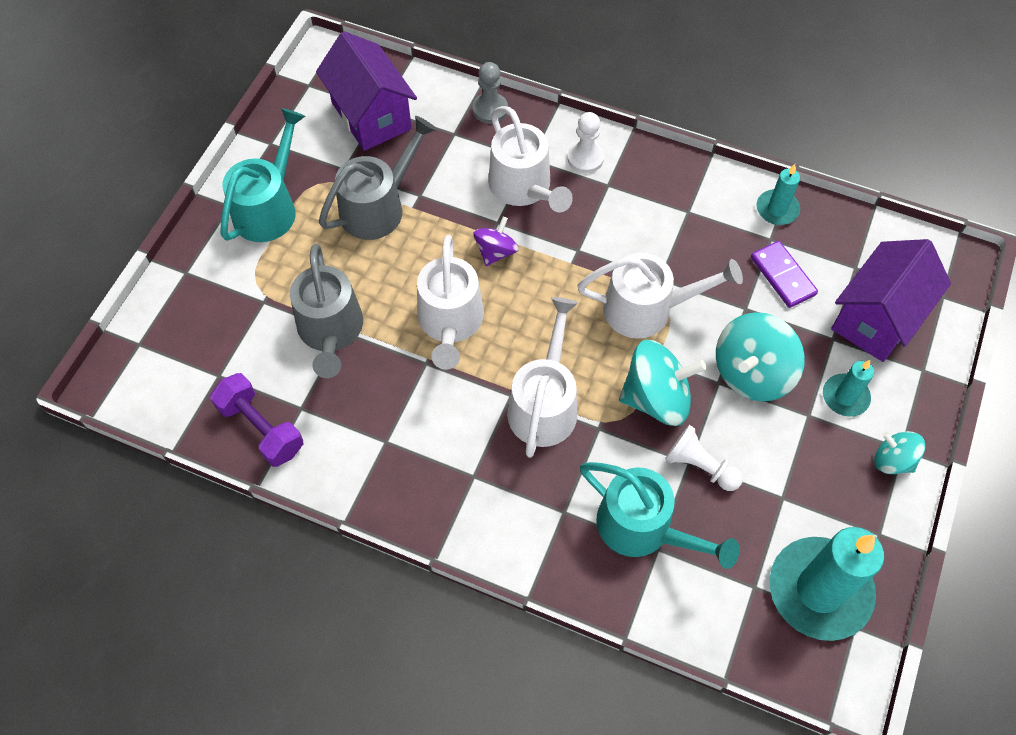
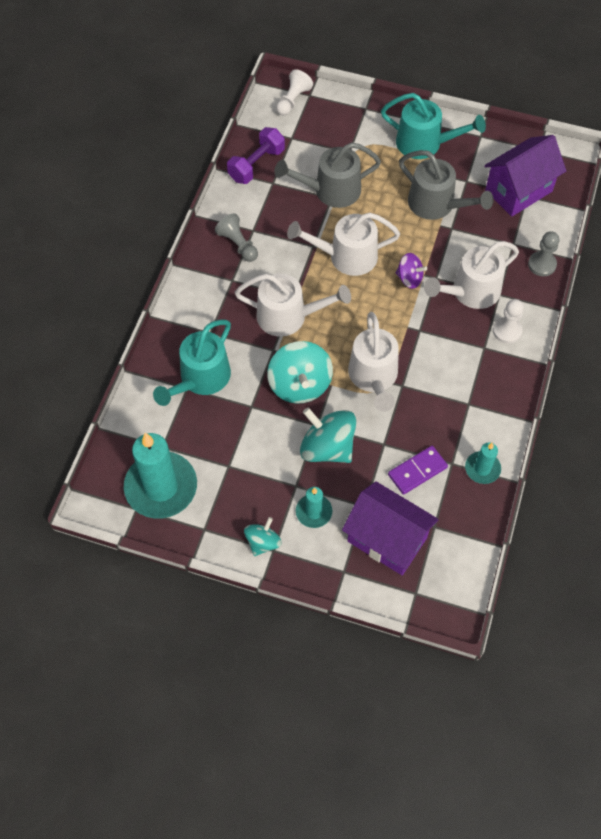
camera: 85 degrees right, 0 degrees up
white pawn [665,425,743,491] -> white pawn moved to [276,69,313,116]
none -> grey pawn [215,213,258,262]

